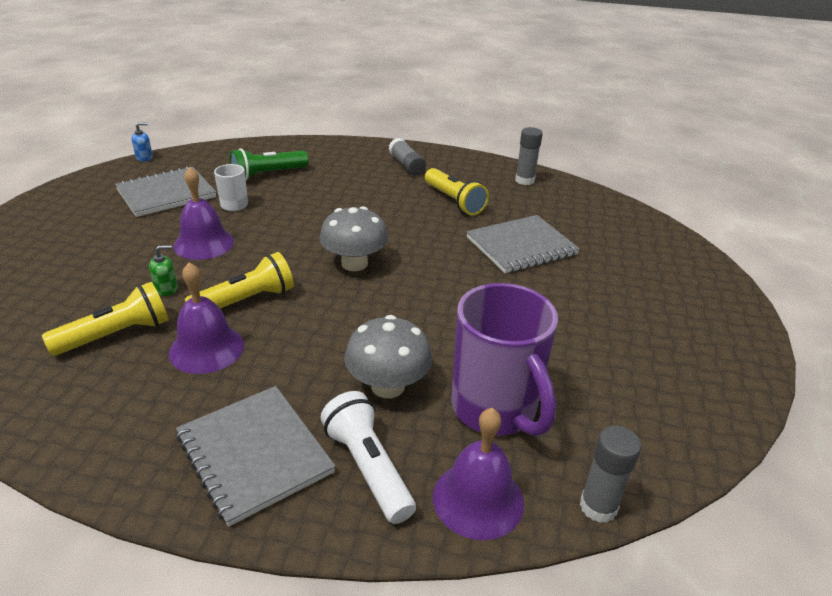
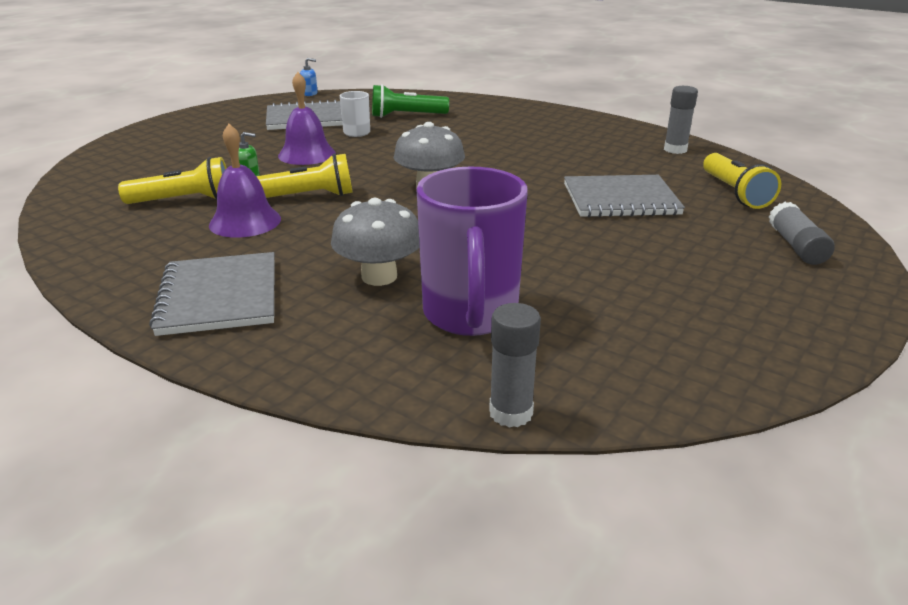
camera: 25 degrees right, 5 degrees down
white flashlight [320,391,416,524] -> none
grey glue stick [389,138,426,176] -> grey glue stick moved to [769,202,835,265]
yellow flashlight [425,168,489,215] -> yellow flashlight moved to [703,153,781,209]
purple bell [433,408,524,540] -> none

